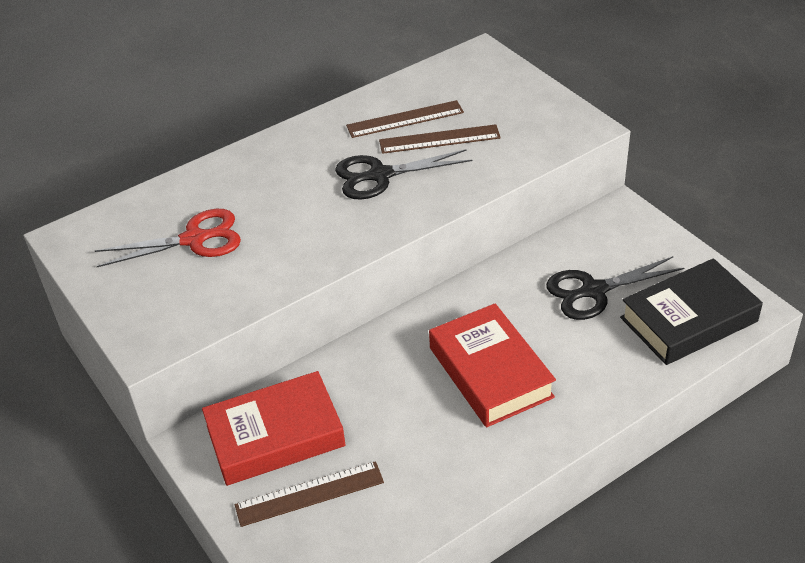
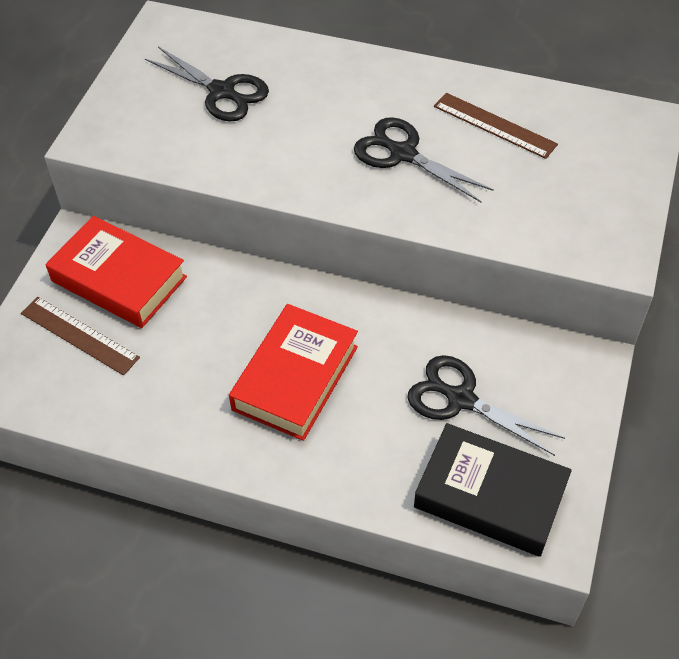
camera: 50 degrees right, 10 degrees up
red scissors [95,209,241,267] -> black scissors [145,47,269,122]
brown ruler [379,124,501,154] -> none

